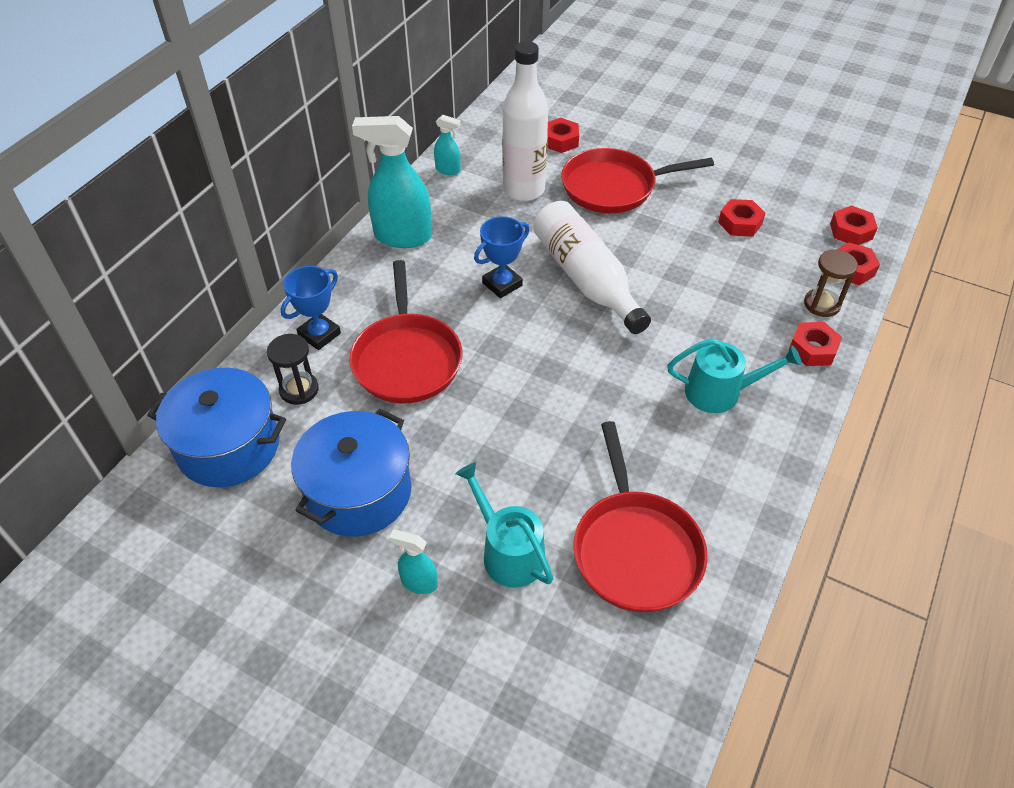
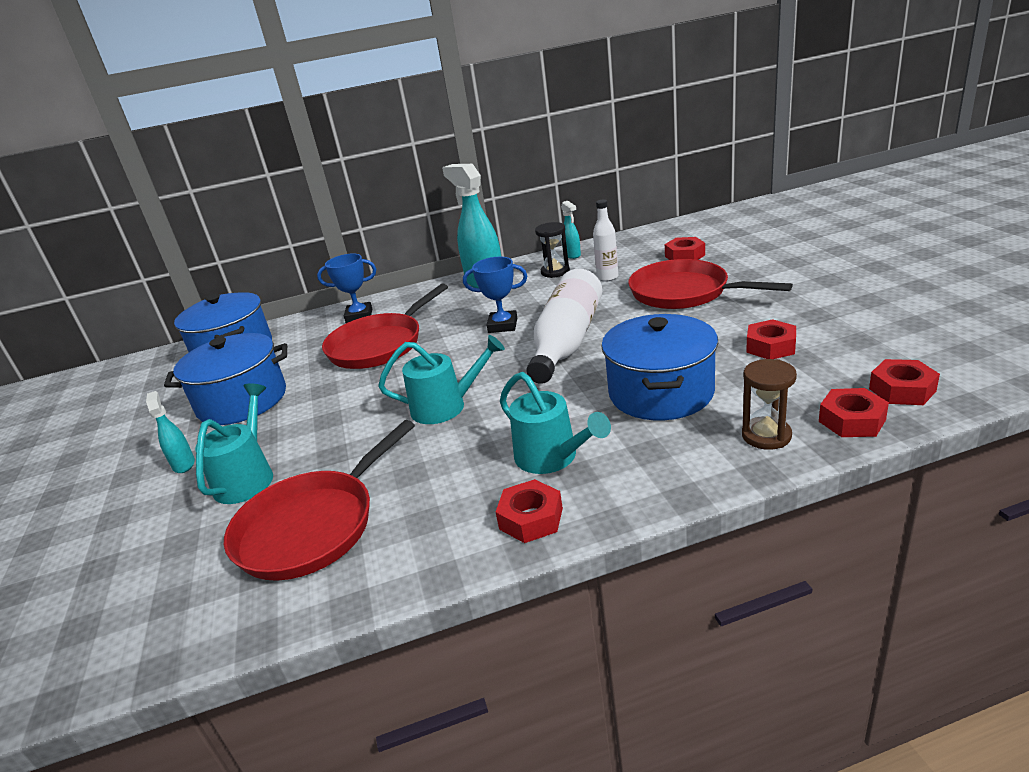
camera: 50 degrees right, 20 degrees down
black hourglass [267,334,319,405] -> black hourglass moved to [535,222,570,278]
white bottle [502,41,548,201] -> white bottle [593,200,618,281], size x0.53
red nut [789,322,842,366] -> red nut moved to [496,479,563,543]
none -> turquoise watering can [378,335,505,424]
none -> blue pot [601,314,718,420]

